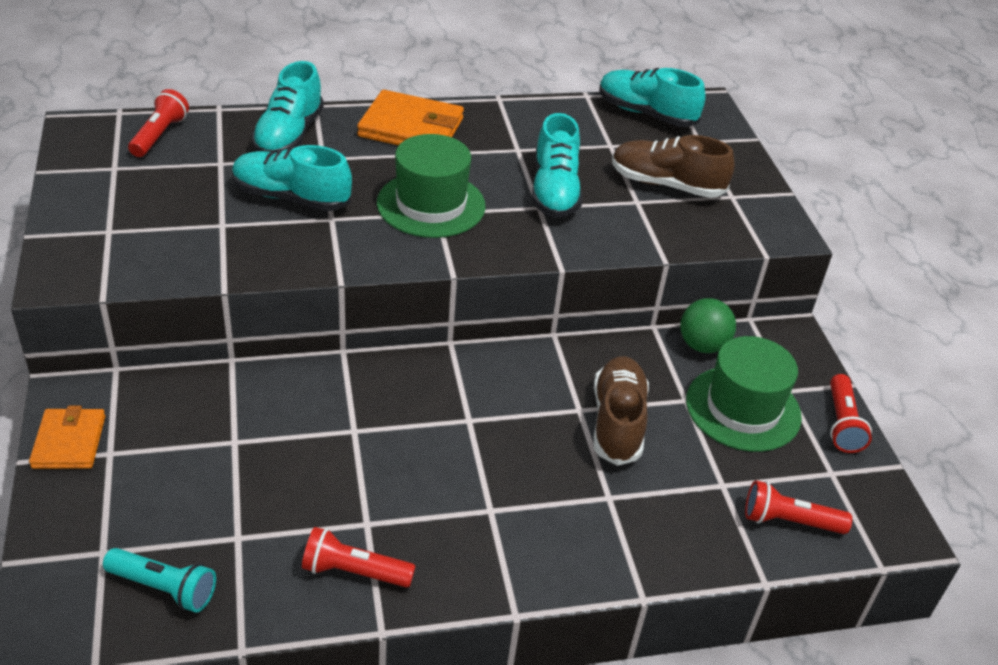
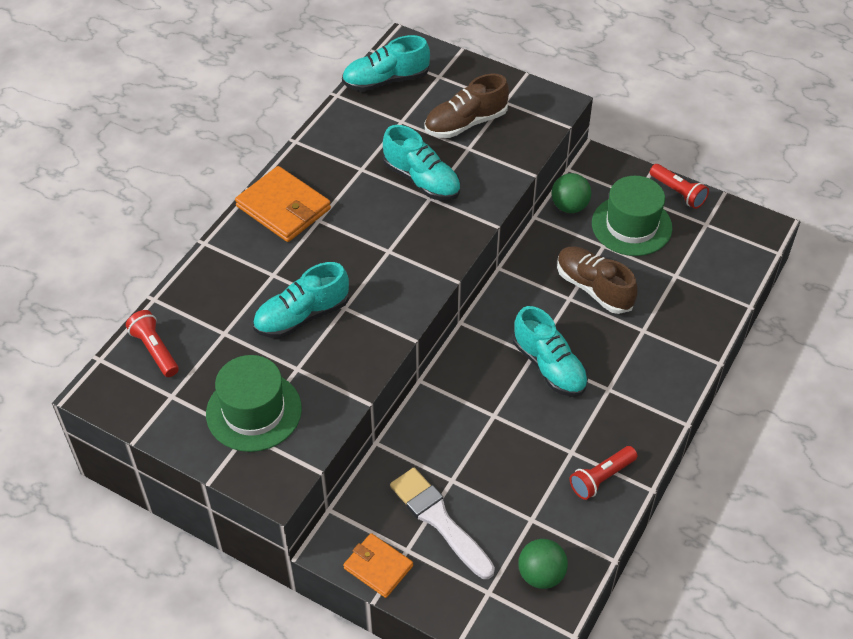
camera: 45 degrees left, 10 degrees up
turquoise flashlight [103,548,216,613] -> green ball [518,539,568,589]
turquoise shoe [252,61,324,153] -> turquoise shoe moved to [513,306,588,397]
orange wallet [357,90,464,145] -> orange wallet turned 75 degrees clockwise [235,166,331,242]
green hat [377,134,486,238] -> green hat moved to [206,355,302,452]
red flashlight [745,480,852,534] -> none
none -> white brush [390,468,495,579]

